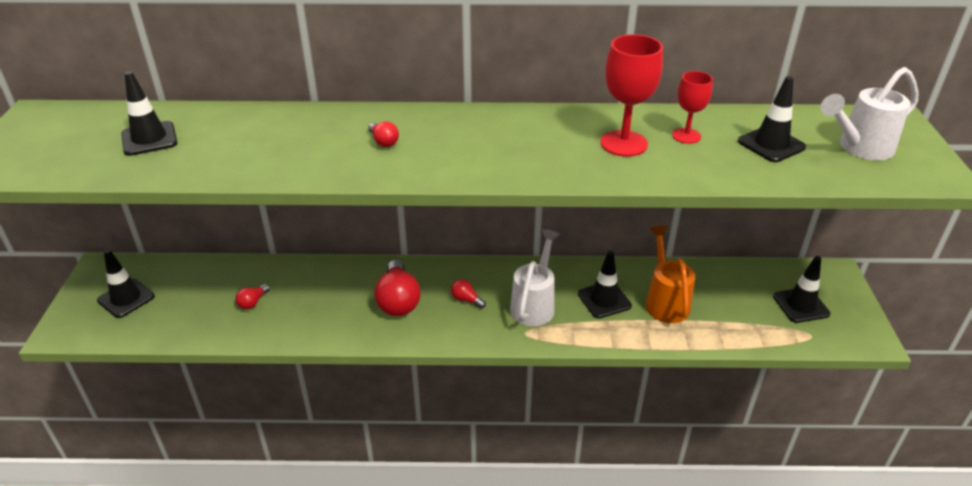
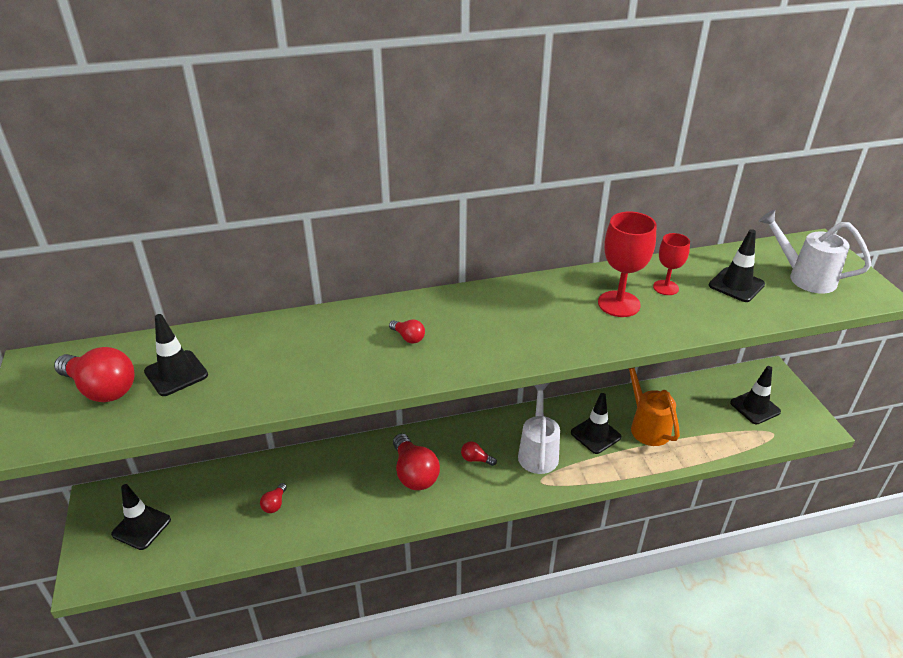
camera: 15 degrees left, 0 degrees up
white watering can [821,67,918,160] -> white watering can turned 75 degrees clockwise [759,210,871,294]
none -> red light bulb [54,347,135,402]

